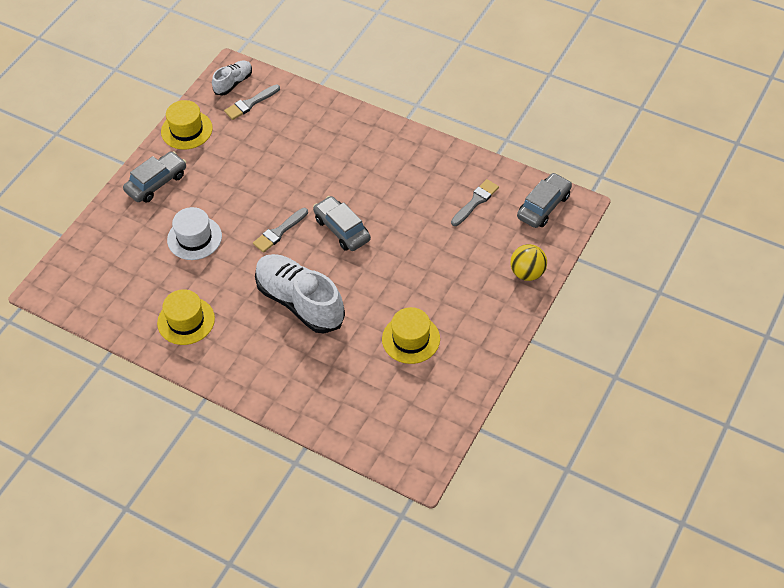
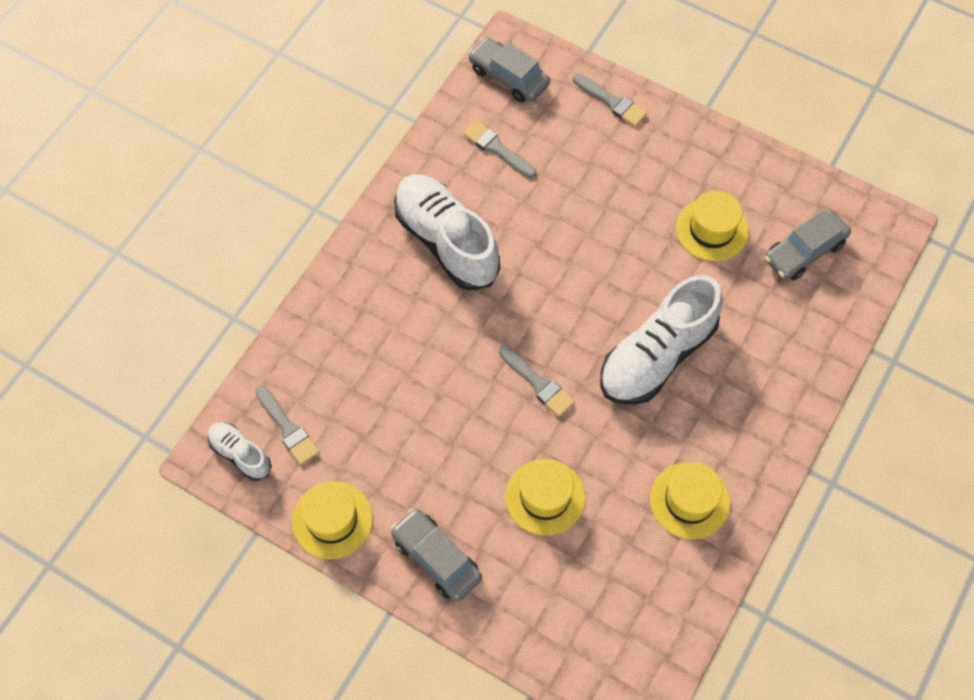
camera: 90 degrees left, 10 degrees up
white hat [167,207,222,260] -> yellow hat [505,459,585,536]
grey car [313,196,371,251] -> grey car moved to [765,210,851,281]
yellow ball [510,244,547,281] -> grey brush [573,73,647,127]
none -> white shoe [394,174,500,291]

